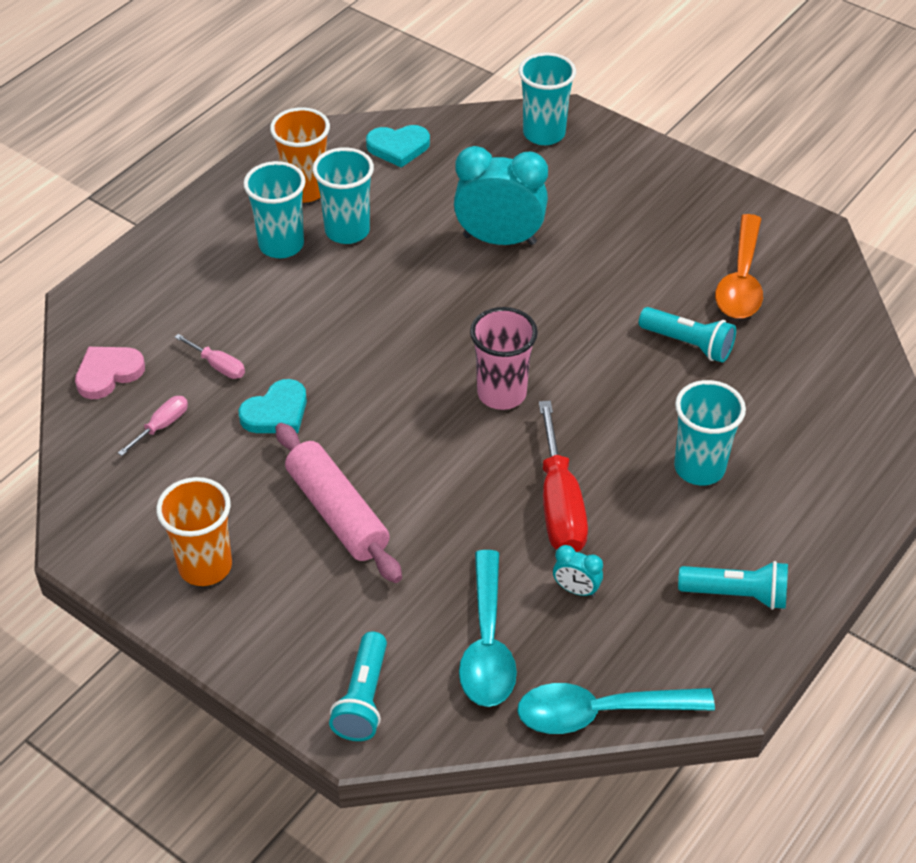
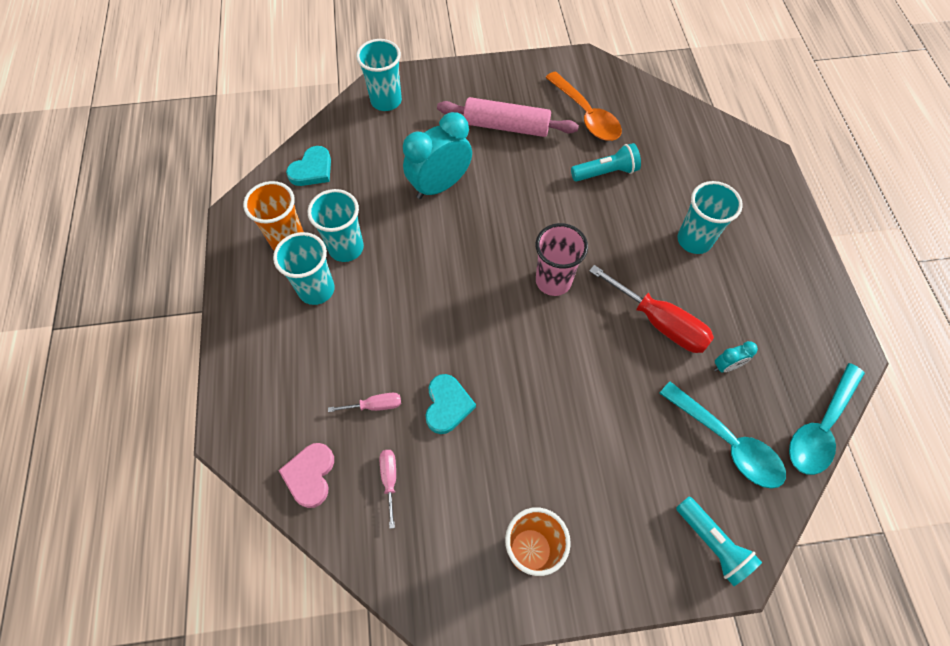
camera: 45 degrees left, 15 degrees up
pink rolling pin [275,423,402,583] -> pink rolling pin moved to [437,97,579,137]
turquoise flashlight [678,561,788,610] -> none

